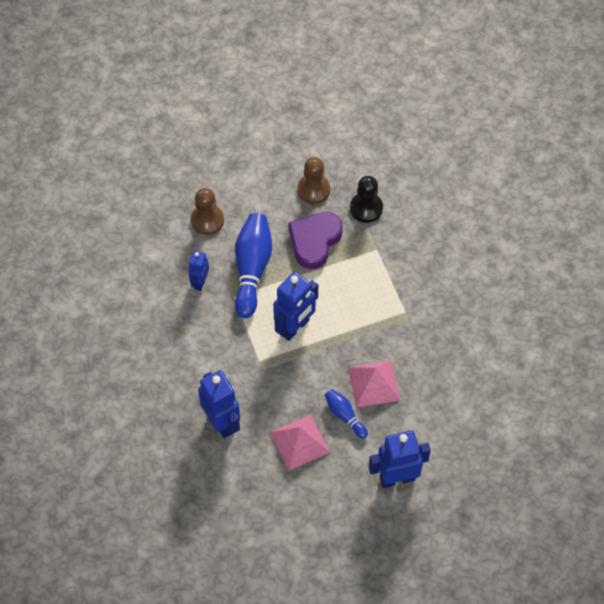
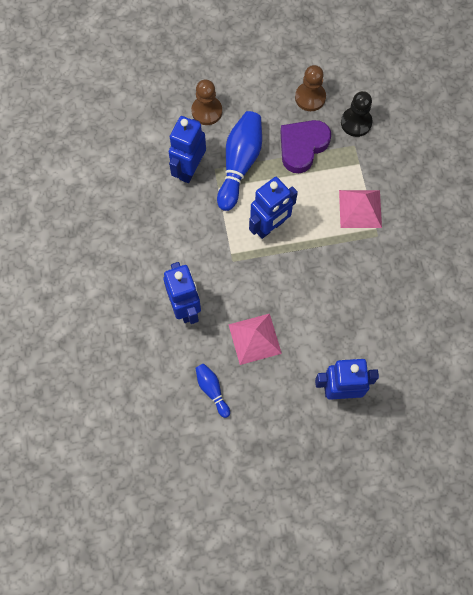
camera: 10 degrees right, 10 degrees up
blue robot [188,251,209,291] -> blue robot [169,116,206,183], size x1.71
blue bowling pin [325,389,368,439] -> blue bowling pin moved to [195,364,230,418]
pink pyramid [348,361,400,408] -> pink pyramid moved to [339,190,382,228]

